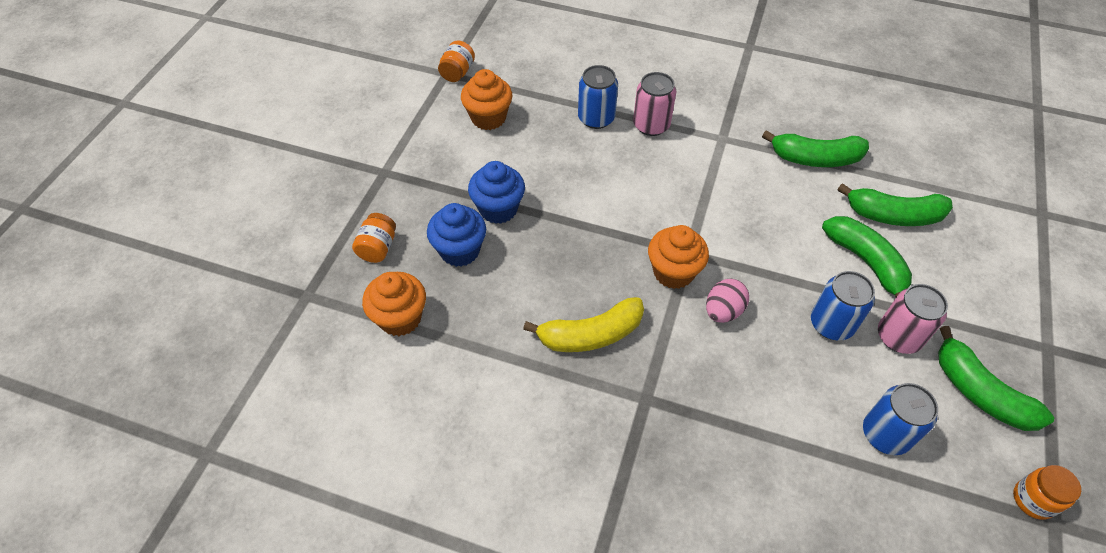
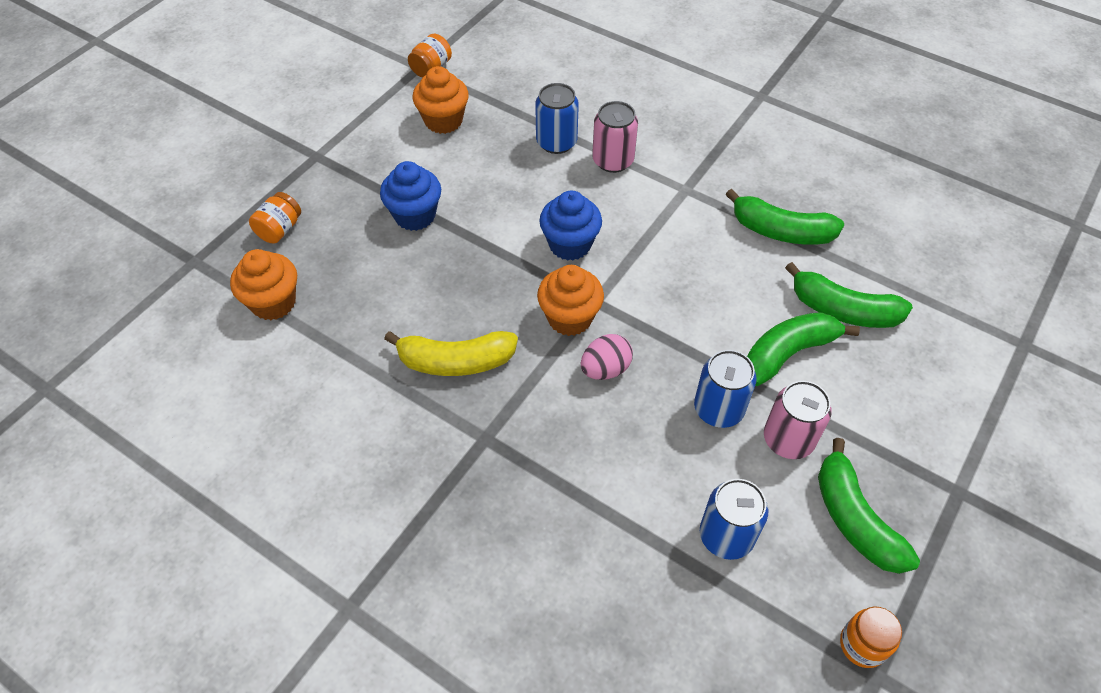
camera: 15 degrees right, 0 degrees up
blue cupcake [427,203,486,267] -> blue cupcake moved to [539,191,602,261]
green banana [822,216,912,297] -> green banana turned 105 degrees counterclockwise [747,312,860,386]

